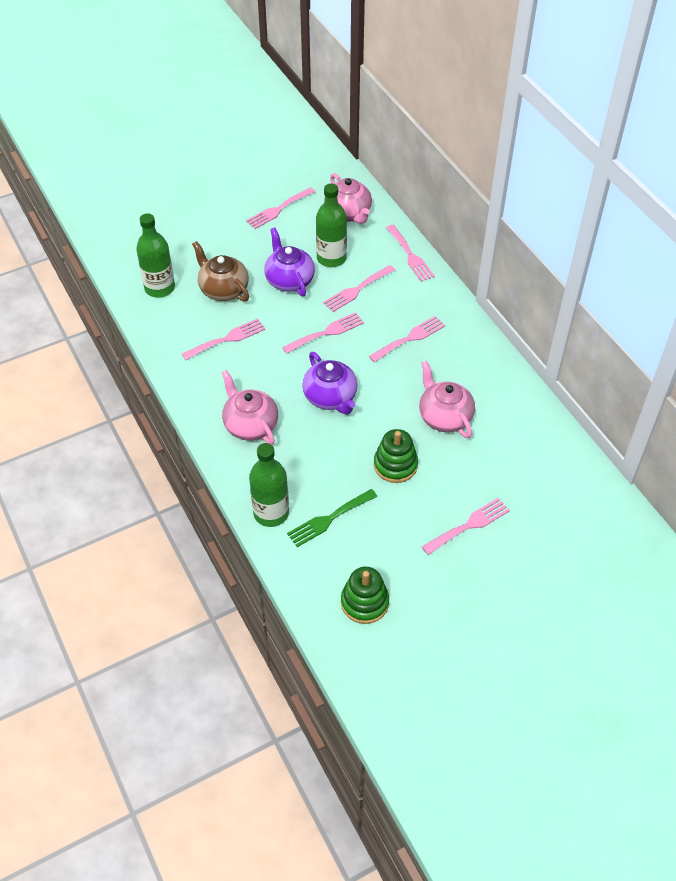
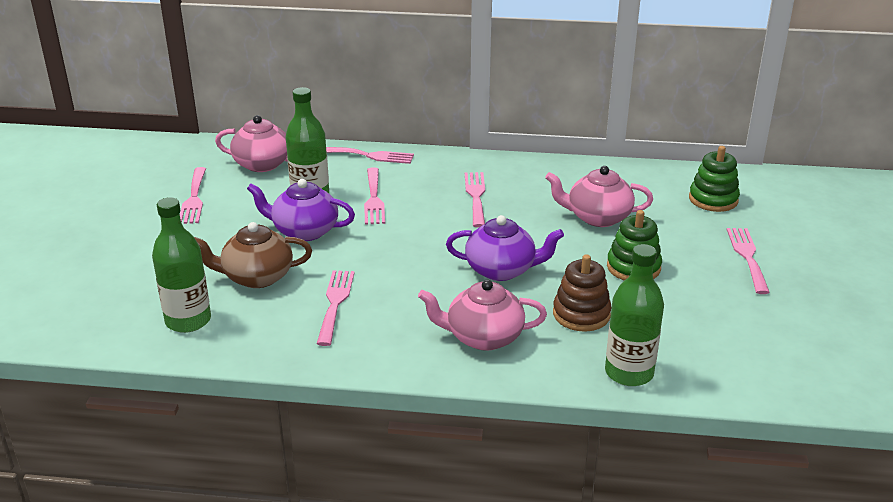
camera: 55 degrees left, 20 degrees down
pink fork [282,312,364,354] -> none
green fork [287,489,378,547] -> none
green stacking toy [341,567,389,624] -> green stacking toy moved to [689,146,740,212]
none -> brown stacking toy [553,254,612,332]

